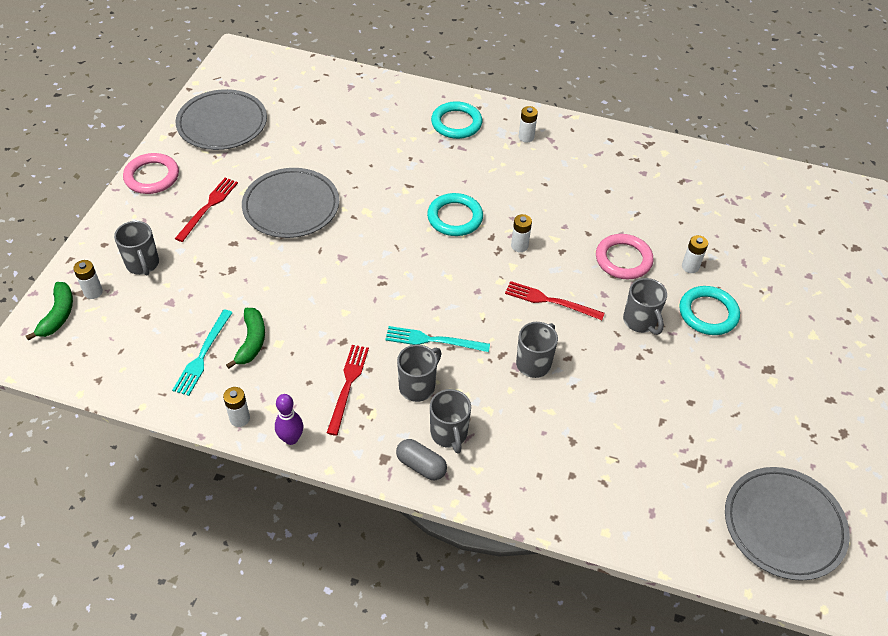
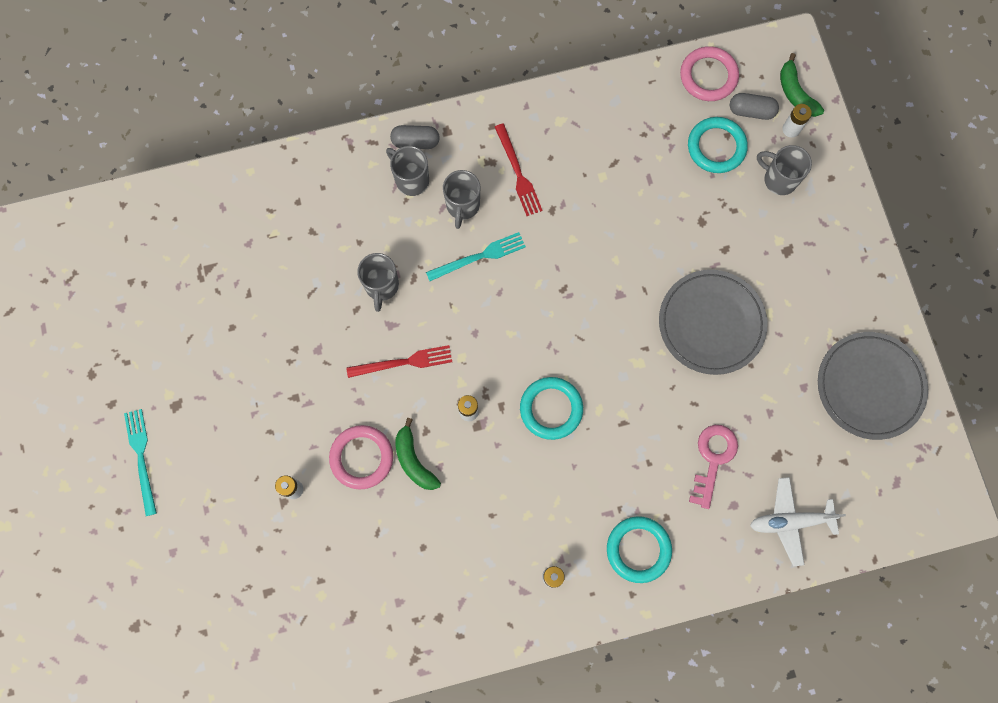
camera: 150 degrees right, 25 degrees up
pink ring [123,153,179,194] -> pink ring moved to [680,46,739,101]
turquoise fork [172,310,233,396] -> turquoise fork moved to [124,409,157,516]
red fork [175,178,238,242] -> none
white battery [223,387,250,427] -> none
green banana [226,308,265,369] -> green banana moved to [396,418,441,490]
purple bowling pin [275,394,303,445] -> none
grey mug [623,278,667,335] -> none
turquoise ring [679,286,740,335] -> turquoise ring moved to [688,117,748,173]
grey plate [725,467,850,581] -> none
none -> pink key [689,425,738,509]
none -> grey capsule [730,93,779,120]
none -> white plane [750,477,846,566]

